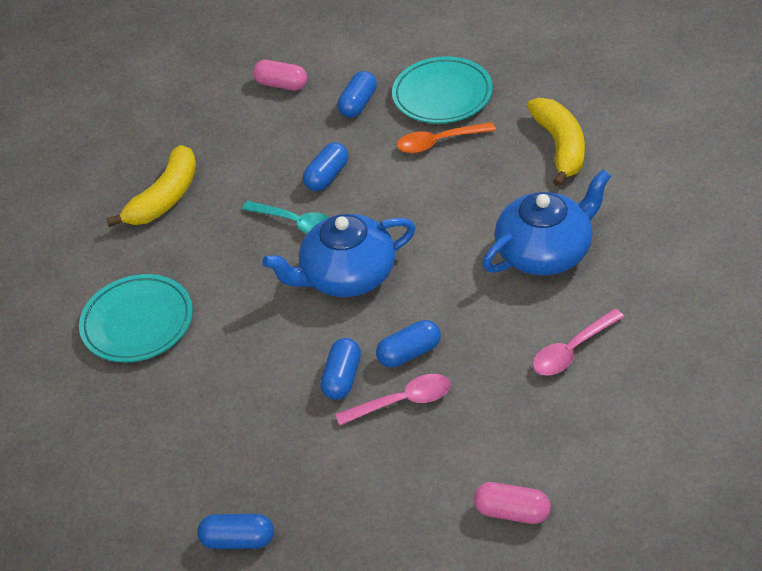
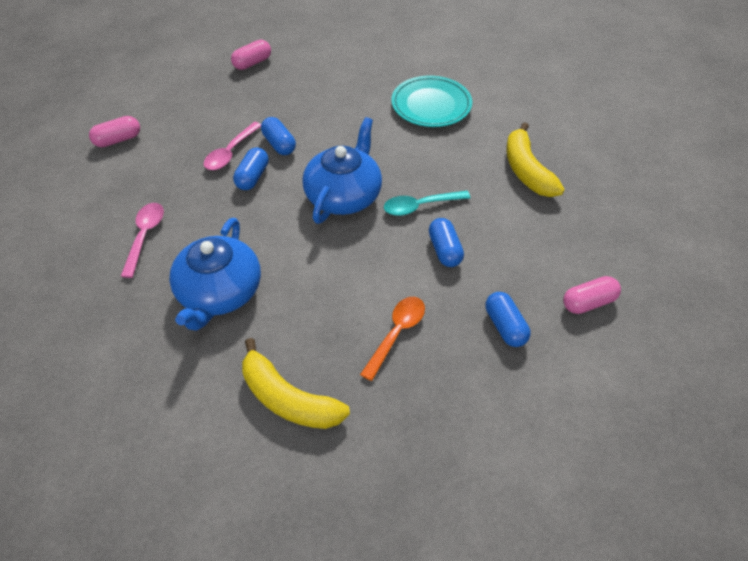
camera: 130 degrees right, 5 degrees up
blue capsule [197,514,274,549] -> pink capsule [231,40,271,70]
turquoise plate [392,56,493,123] -> none

